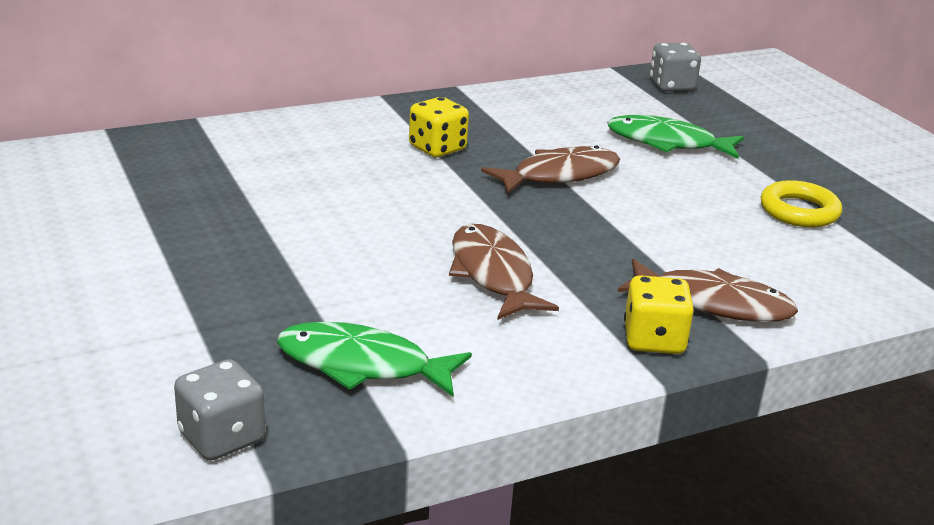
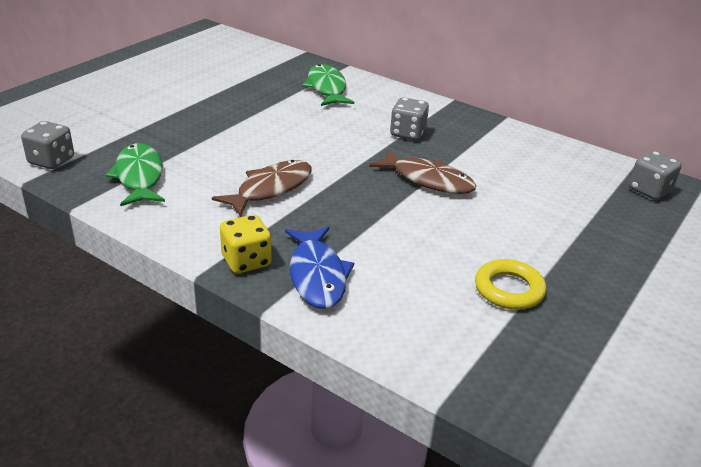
camera: 60 degrees right, 5 degrees up
yellow dice [409,97,469,157] -> grey dice [390,97,429,140]
green fish [607,115,744,159] -> green fish moved to [302,64,354,106]
brown fish [618,259,798,322] -> blue fish [285,226,354,309]

